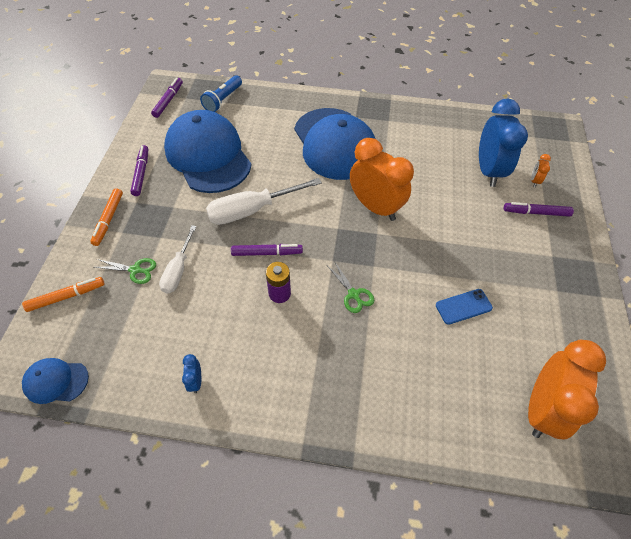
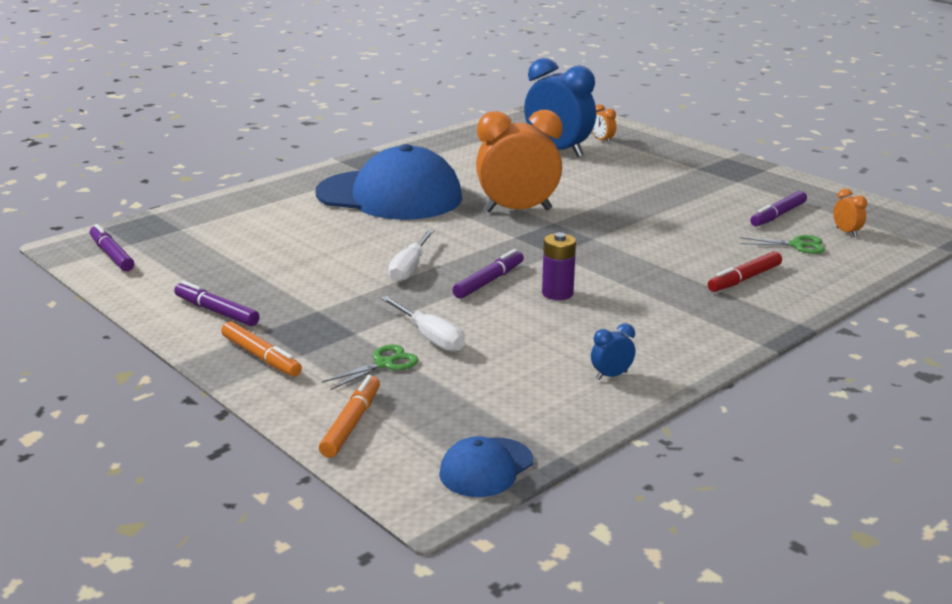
camera: 50 degrees left, 30 degrees down
blue cap [164,110,252,193] -> none
blue clock [182,354,201,393] -> blue clock turned 120 degrees clockwise [591,323,635,380]
blue flashlight [200,75,242,112] -> none
white screwdriver [206,178,322,225] -> white screwdriver [388,229,435,282], size x0.63
green scissors [328,261,374,313] -> green scissors moved to [740,235,825,254]
blue phone [436,289,493,325] -> none
purple marker [504,202,574,217] -> purple marker moved to [750,191,807,227]
orange clock [528,340,606,439] -> orange clock [833,189,867,237], size x0.40
none -> red marker [708,251,782,292]

